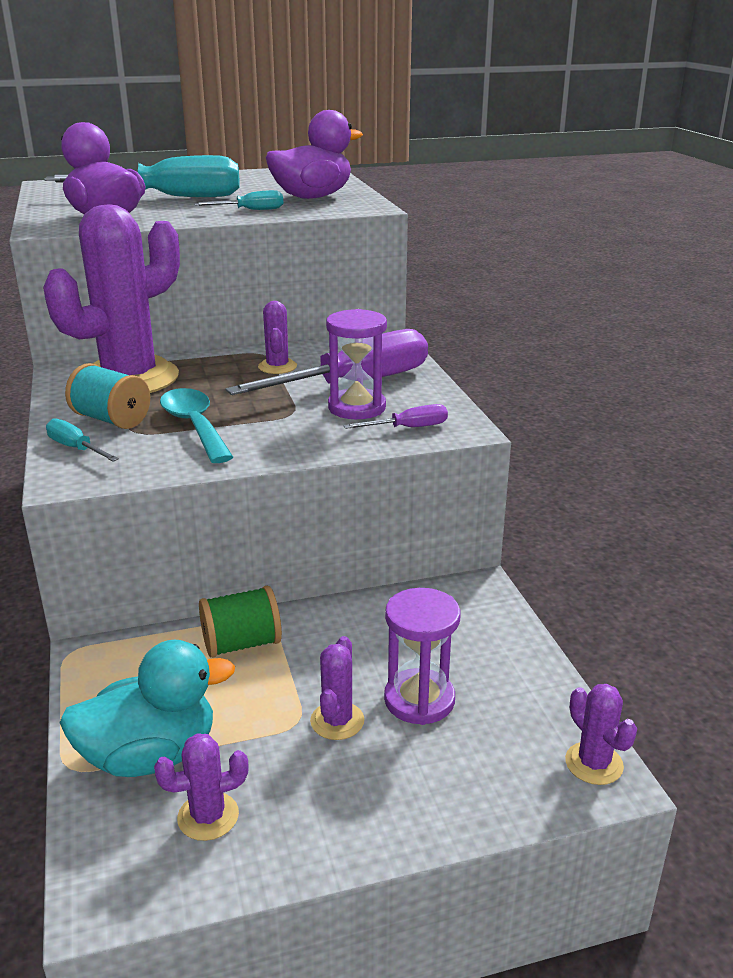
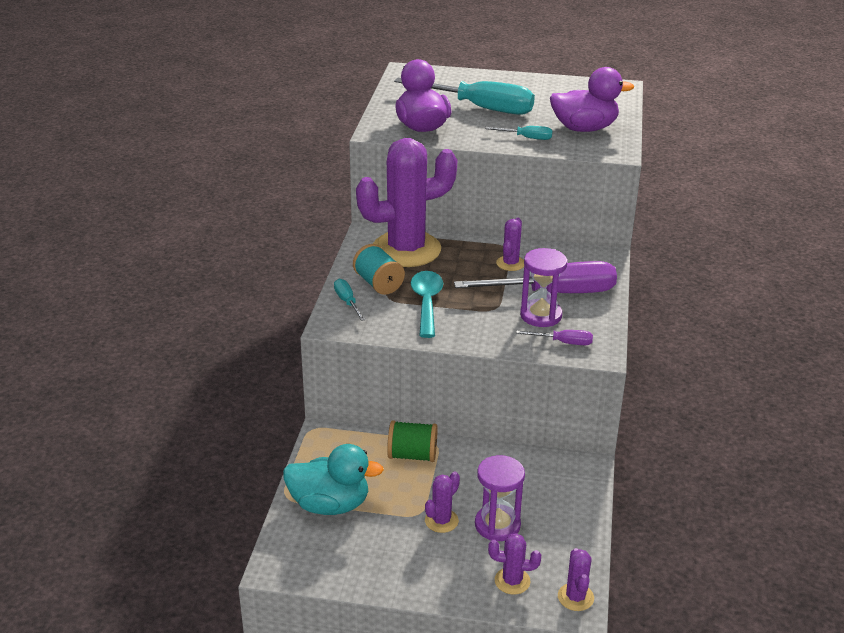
camera: 25 degrees right, 5 degrees up
purple cactus [154,733,249,841] -> purple cactus moved to [488,533,541,594]

